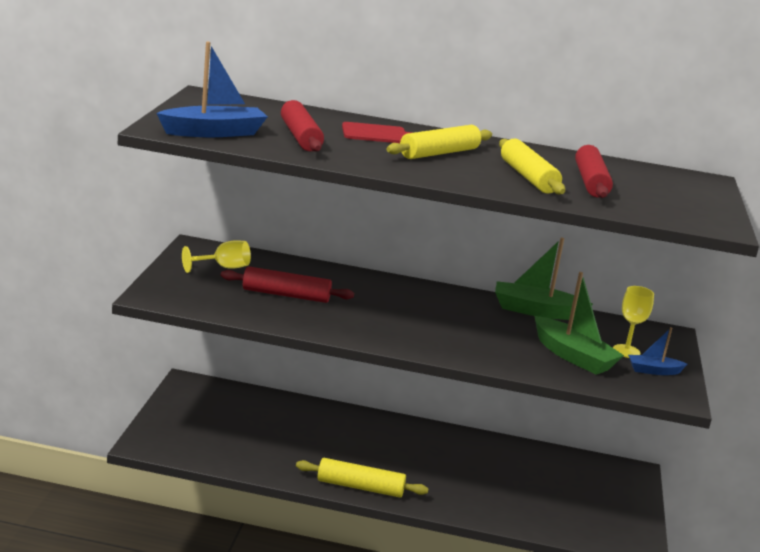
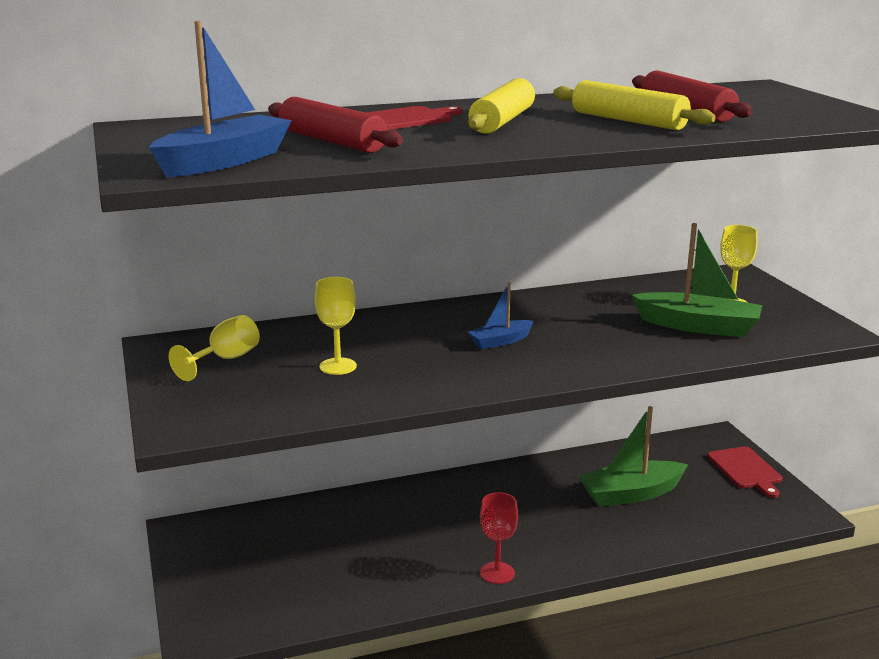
camera: 25 degrees left, 0 degrees up
red rolling pin [221,266,354,303] -> yellow goblet [315,277,357,375]
yellow rolling pin [296,458,429,497] -> red goblet [480,492,518,584]
green boat [495,238,593,320] -> green boat moved to [578,406,688,507]
blue boat [628,327,687,375] -> blue boat moved to [468,282,534,349]
none -> red cutting board [707,446,782,498]

